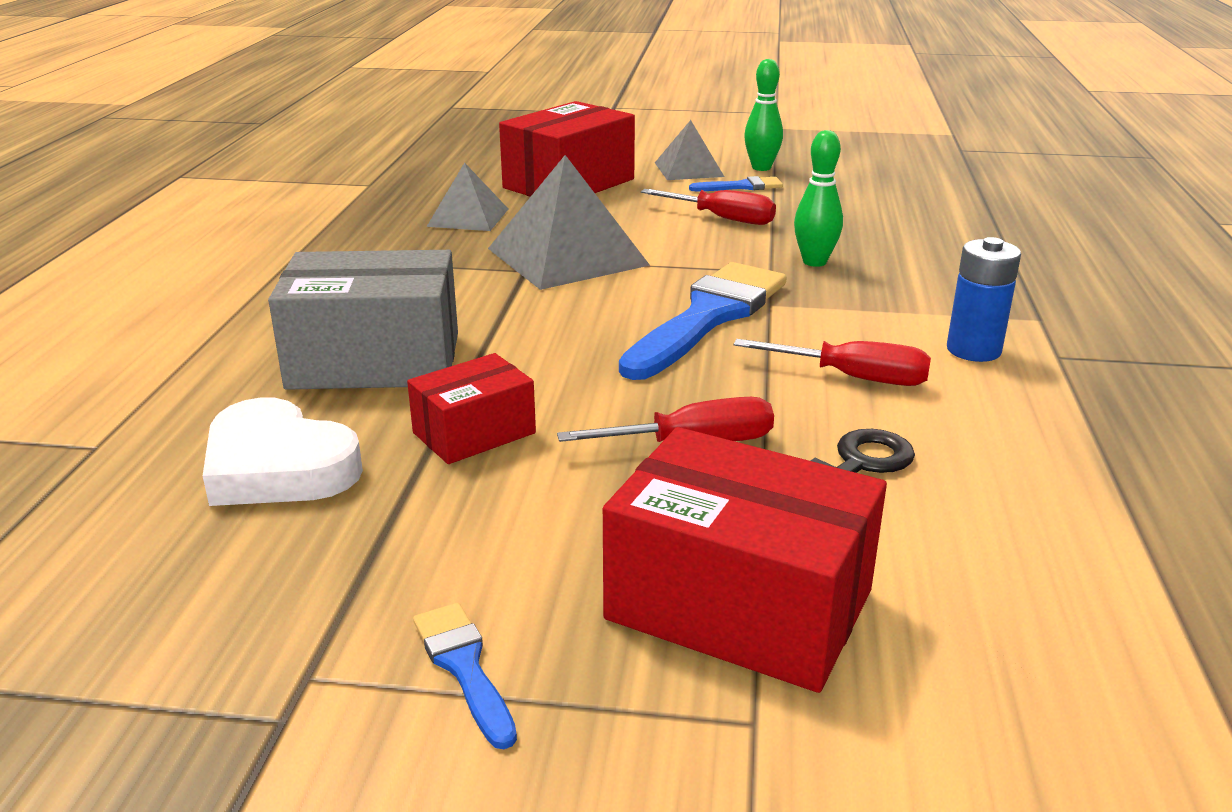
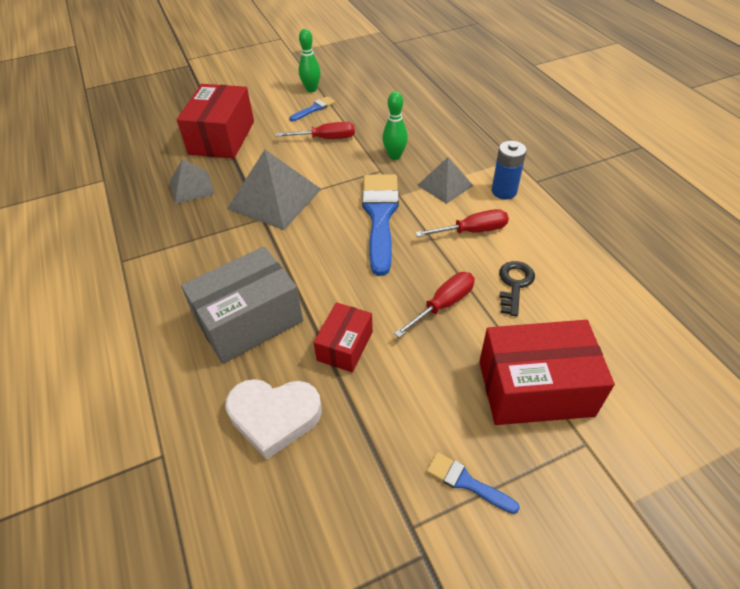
camera: 30 degrees left, 20 degrees up
grey pyramid [655,120,724,180] -> grey pyramid moved to [418,157,473,204]

